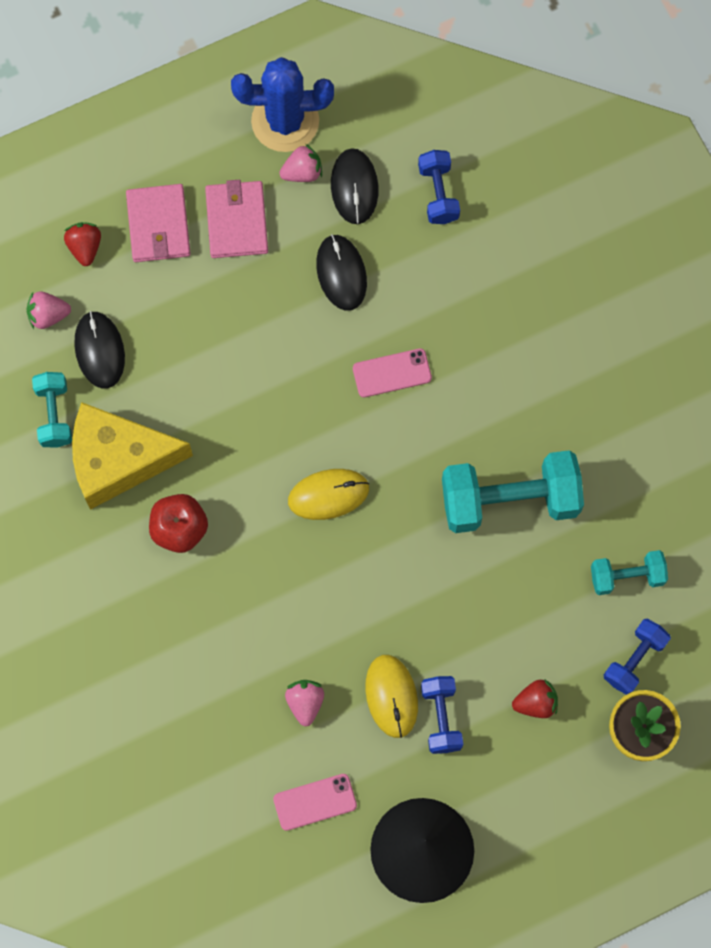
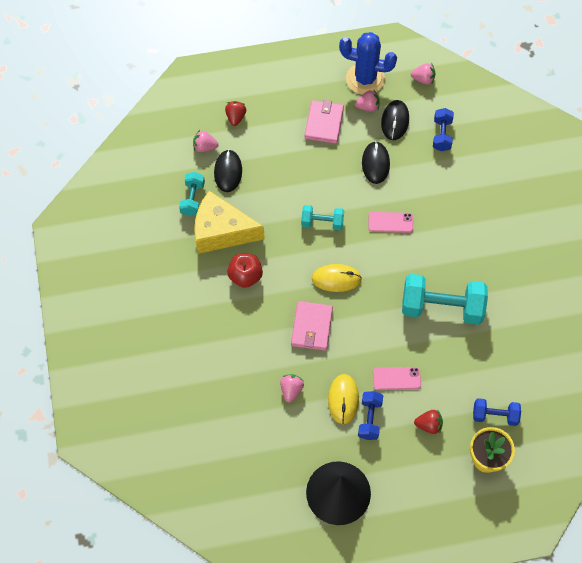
camera: 15 degrees right, 10 degrees down
pink wallet [126,184,191,262] -> pink wallet moved to [291,301,333,351]
pink phone [273,774,357,831] -> pink phone moved to [373,367,421,390]
turquoise dumbbell [591,550,668,595] -> turquoise dumbbell moved to [301,205,344,230]
blue dumbbell [604,619,671,695] -> blue dumbbell turned 45 degrees clockwise [473,398,521,426]
none -> pink strawberry [411,63,435,85]

